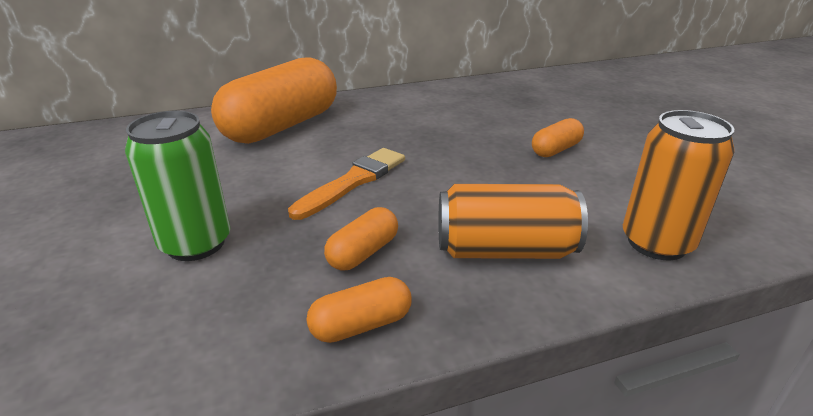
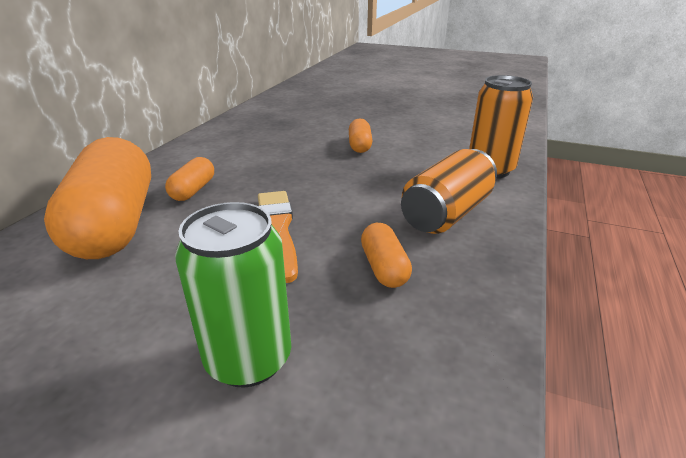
camera: 50 degrees left, 0 degrees up
orange capsule [306,277,412,343] -> orange capsule moved to [165,157,214,201]

